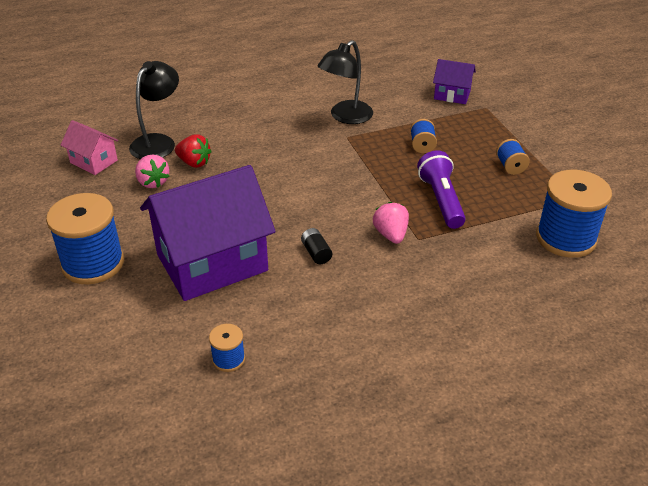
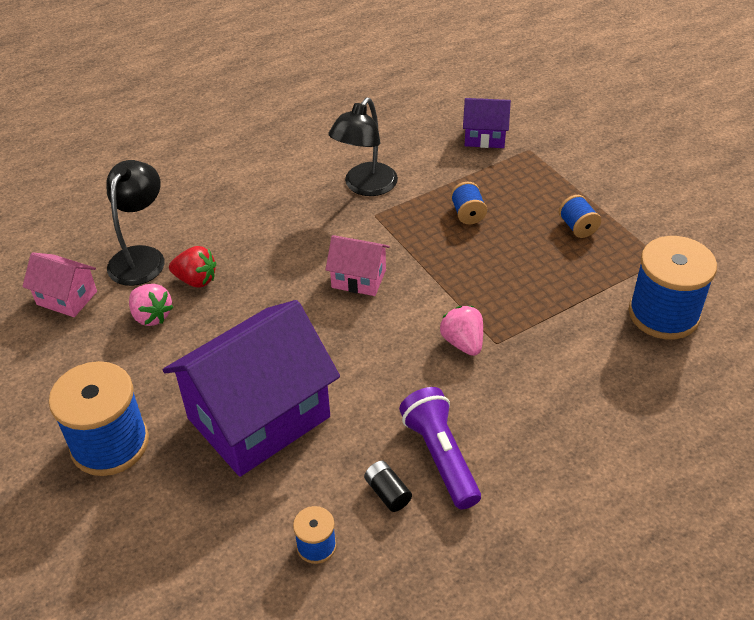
camera: 10 degrees left, 5 degrees up
black battery [301,228,332,264] -> black battery moved to [364,461,412,512]
purple flashlight [417,151,466,229] -> purple flashlight moved to [399,387,481,509]
none -> pink house [325,235,390,296]

